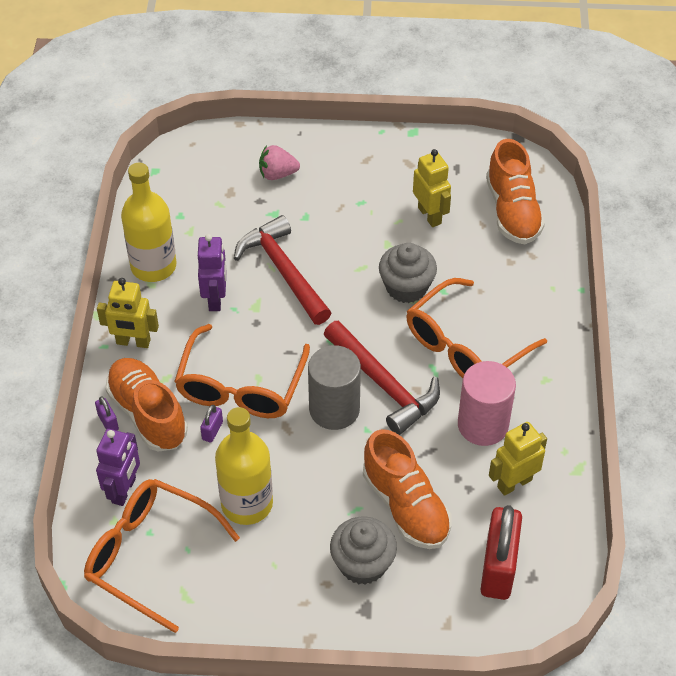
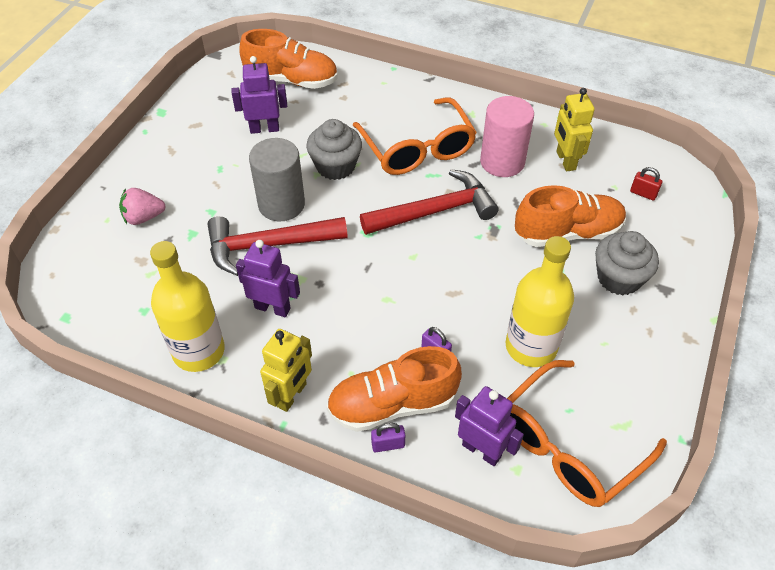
camera: 70 degrees left, 0 degrees up
orange glasses [174,324,310,418] -> none
pink strawberry [259,145,300,180] -> pink strawberry turned 60 degrees clockwise [119,188,166,225]
grey cylinder [308,345,361,430] -> grey cylinder moved to [249,138,305,221]
yellow robot [413,149,451,227] -> purple robot [232,56,287,134]
red padlock [480,505,522,600] -> red padlock [630,167,662,201], size x0.43

